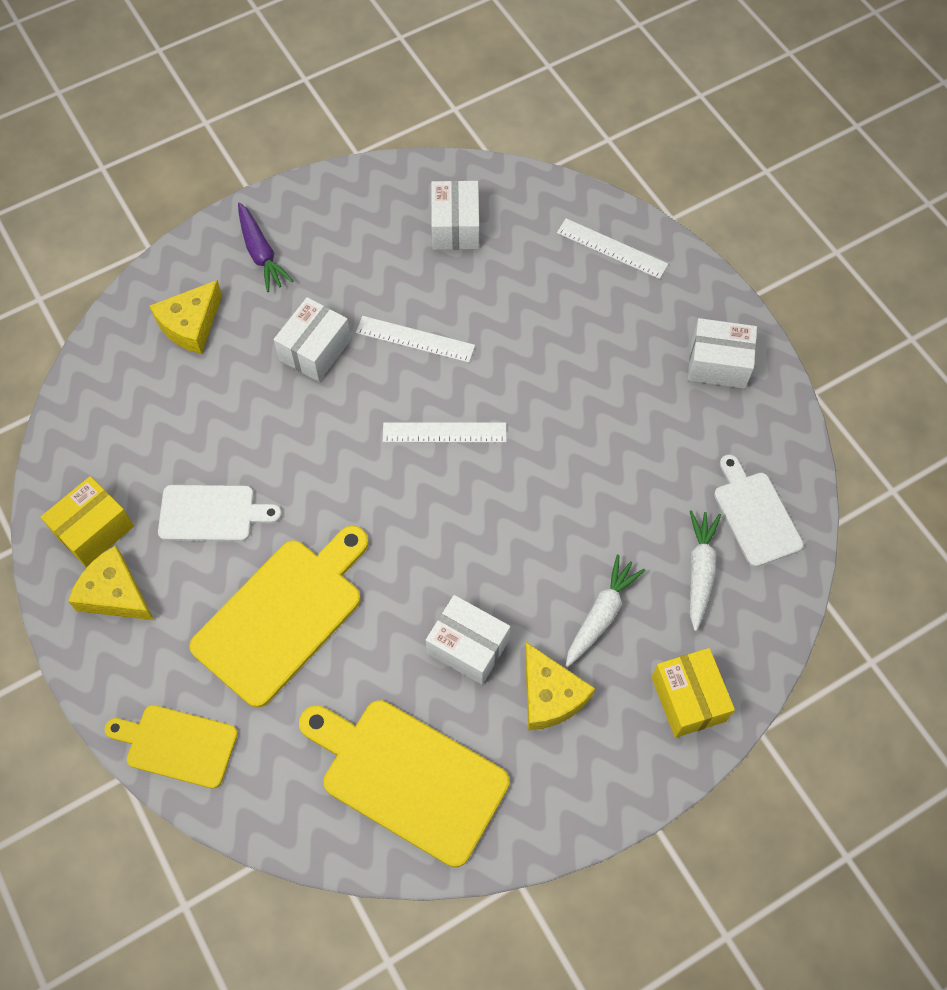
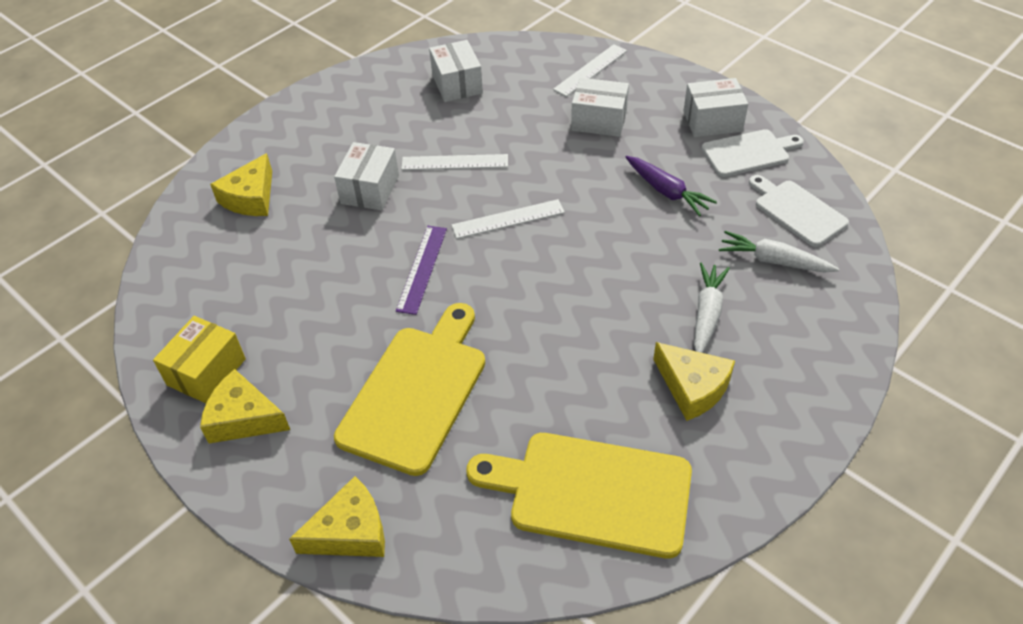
camera: 15 degrees left, 15 degrees down
yellow cutting board [104,705,238,789] -> yellow cheese [289,476,385,557]
white cutting board [158,485,282,541] -> white cutting board moved to [701,129,804,177]
purple carrot [238,202,293,292] -> purple carrot moved to [625,156,717,216]
white box [426,595,510,685] -> white box moved to [571,78,629,137]
white ruler [557,218,668,279] -> white ruler turned 60 degrees counterclockwise [553,44,627,97]
yellow box [651,648,735,738] -> none
white carrot [690,510,721,631] -> white carrot turned 60 degrees counterclockwise [719,231,839,273]
none -> purple ruler [396,226,447,315]

